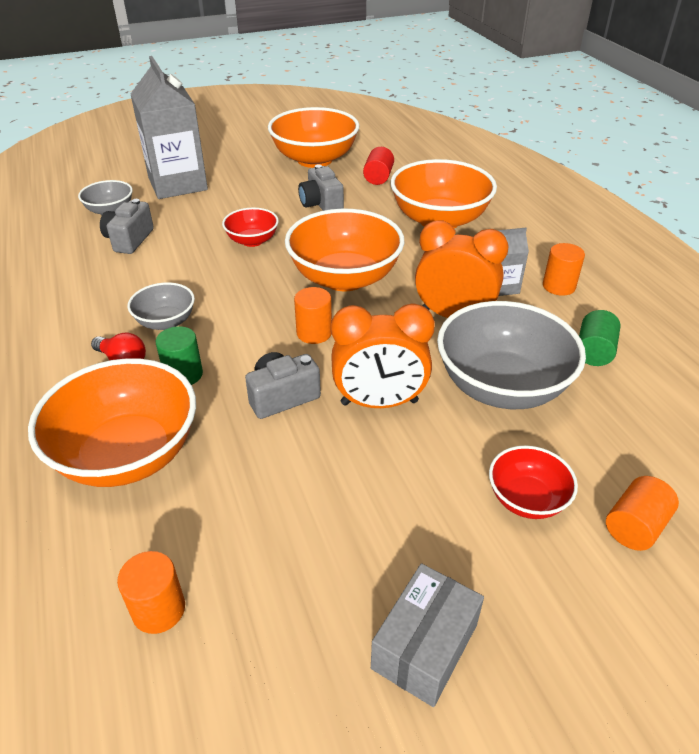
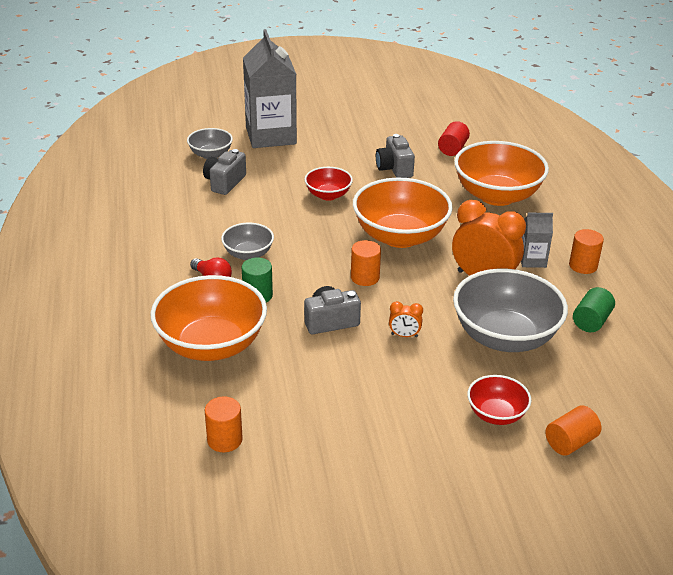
camera: 10 degrees right, 5 degrees down
orange bowl [268,107,360,168] -> none
orange clock [331,304,435,408] -> orange clock [389,301,423,337], size x0.45
grey box [371,563,484,707] -> none

